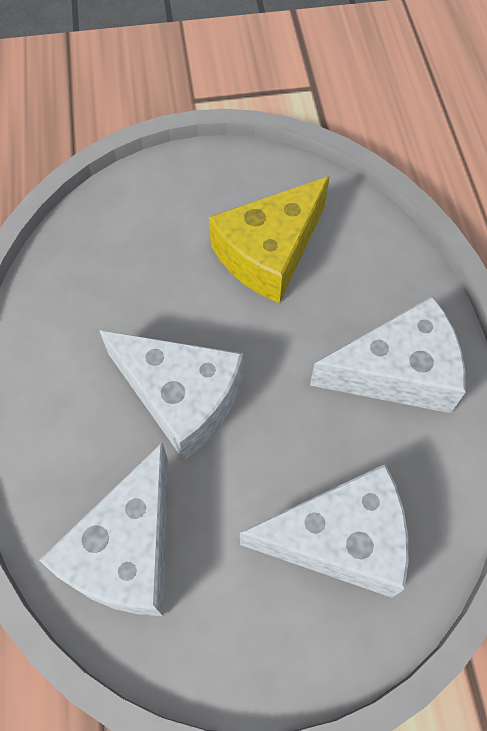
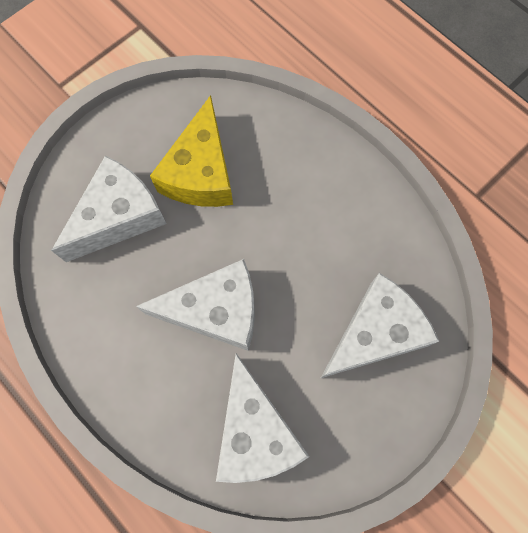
camera: 35 degrees left, 10 degrees up
white cheese [310,296,466,413] -> white cheese moved to [51,156,167,262]

